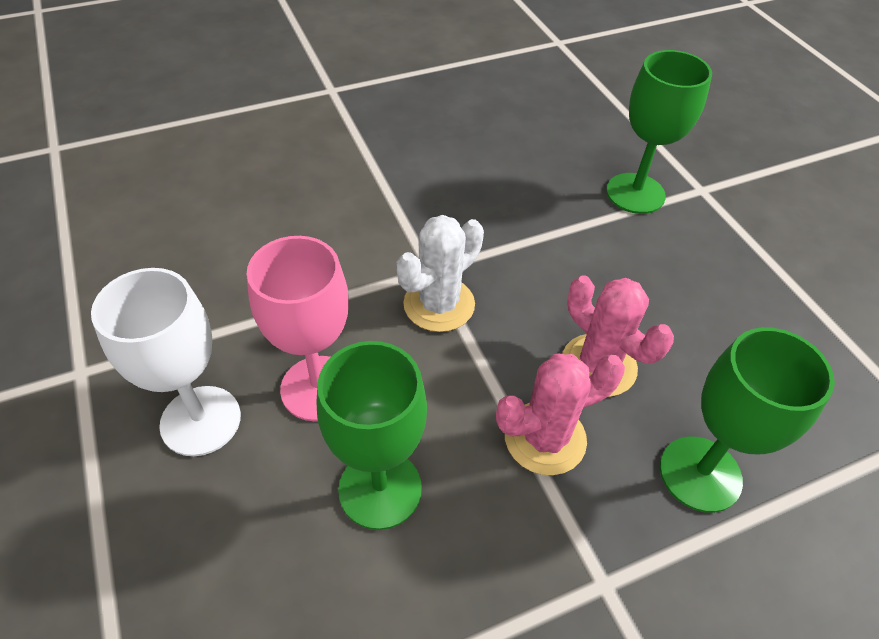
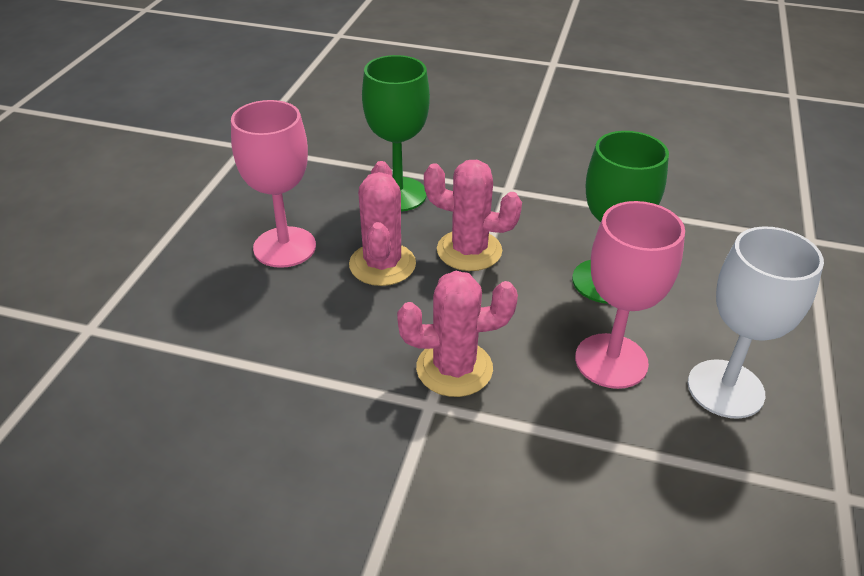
camera: 140 degrees left, 10 degrees down
white cactus [396,215,484,332] -> pink cactus [397,271,518,397]
green goblet [606,50,712,214] -> none
none -> pink goblet [231,100,316,268]

